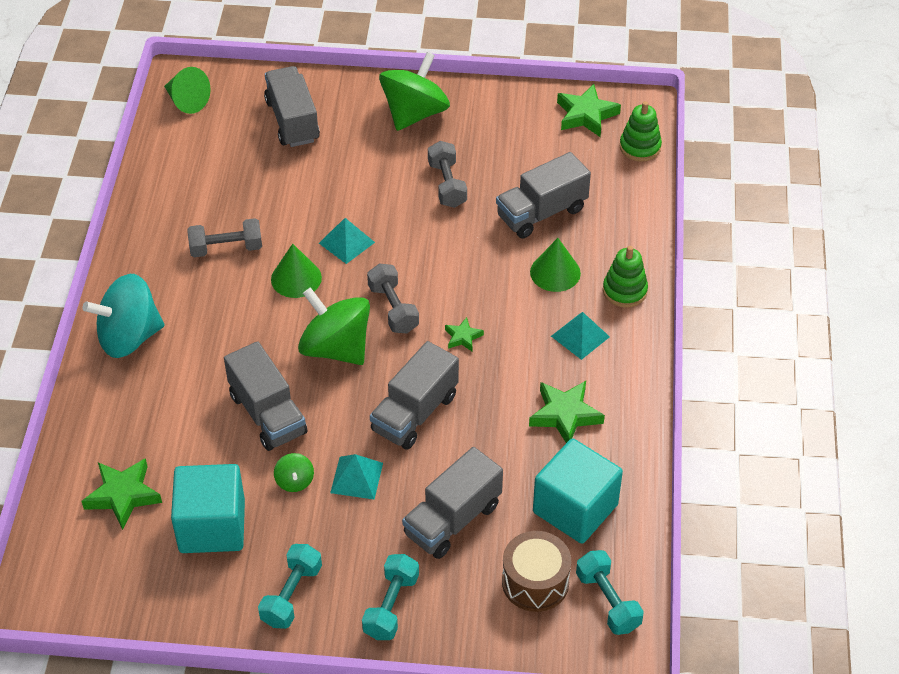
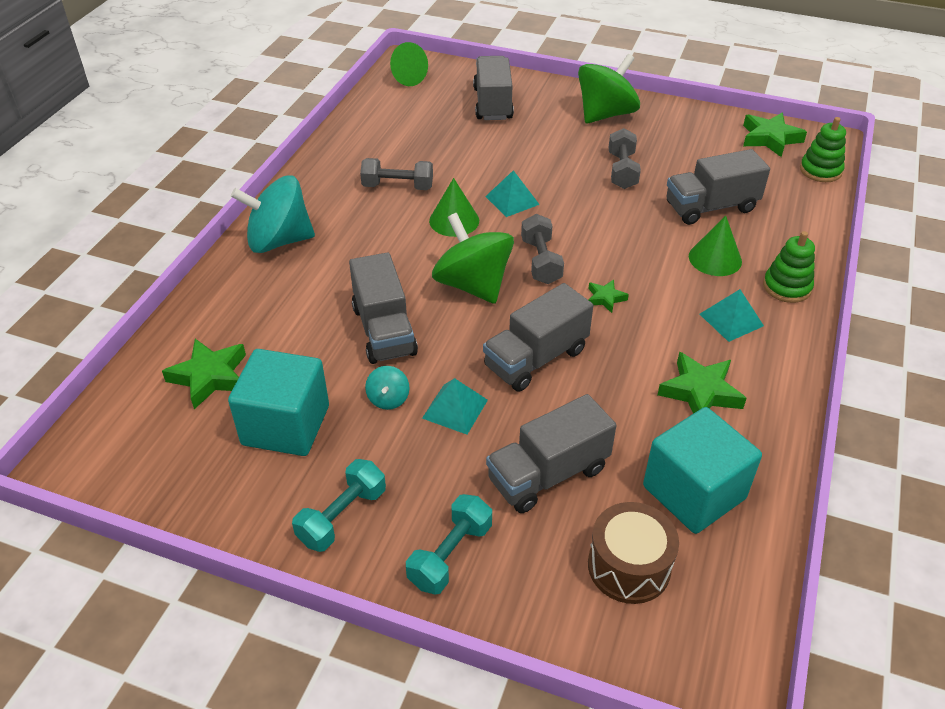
camera: 15 degrees right, 5 degrees down
green spinning top [274,453,314,492] -> turquoise spinning top [365,366,410,410]
turquoise dumbbell [576,550,644,635] -> none

